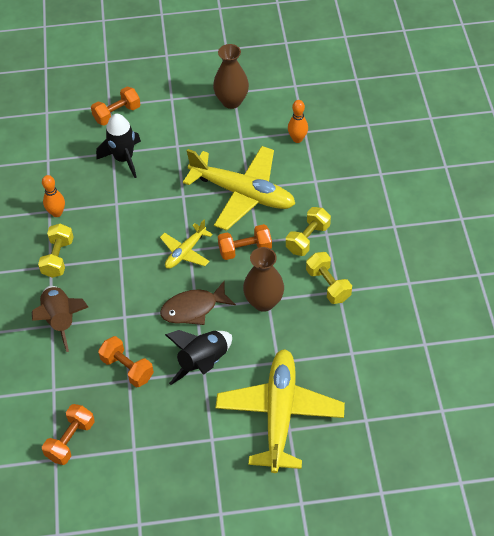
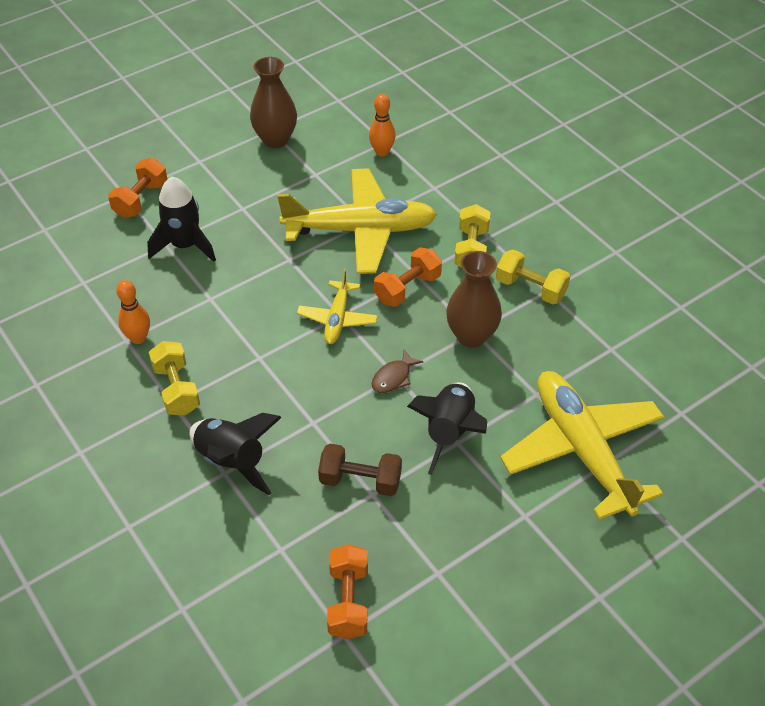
camera: 30 degrees left, 5 degrees down
brown rocket [32,286,88,352] -> black rocket [189,413,282,495]
orange dumbbell [98,336,154,387] -> brown dumbbell [318,443,402,496]
brown fish [160,281,236,325] -> brown fish [372,350,424,393], size x0.59

